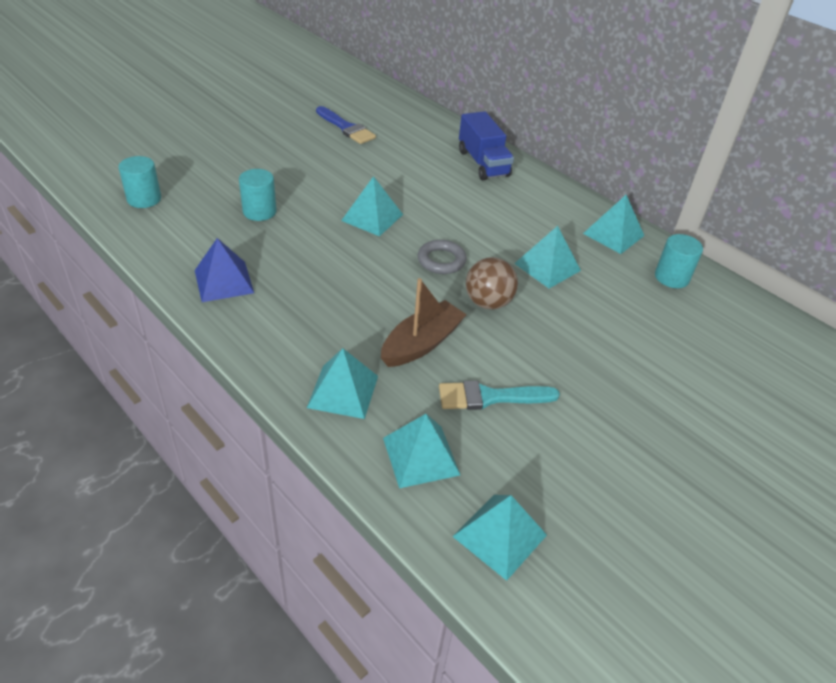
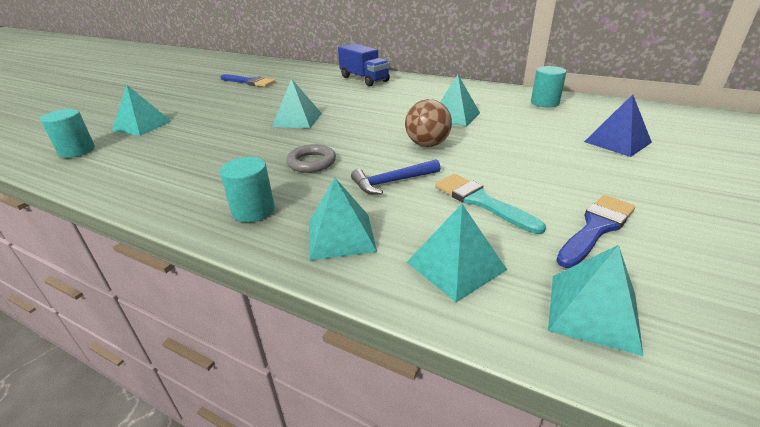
camera: 15 degrees left, 10 degrees down
blue pyramid [195,238,254,302] -> blue pyramid moved to [584,94,652,157]
turquoise cylinder [239,169,277,221] -> turquoise cylinder moved to [220,157,275,222]
brown boat [381,278,467,367] -> blue hammer [351,159,441,195]
grey ring [418,240,467,274] -> grey ring moved to [286,144,336,173]
turquoise brush [439,381,560,410] -> turquoise brush turned 75 degrees clockwise [435,174,546,234]
turquoise pyramid [583,195,644,254] -> turquoise pyramid moved to [112,85,171,136]
none -> blue brush [556,195,635,268]

